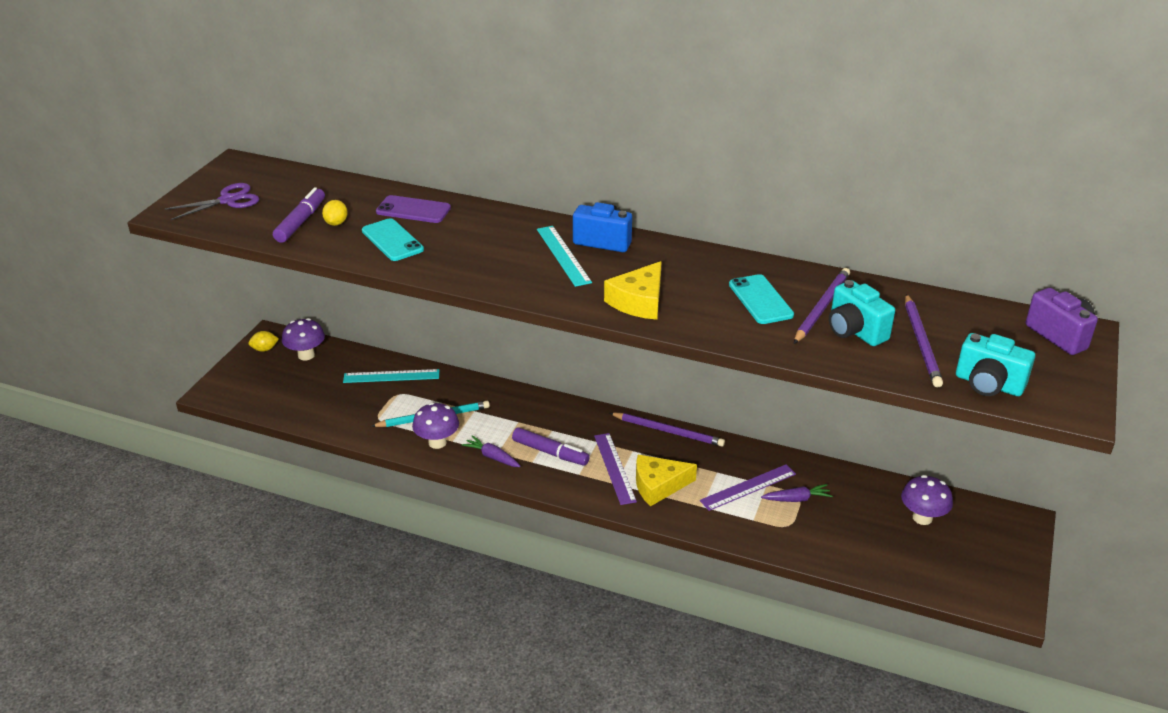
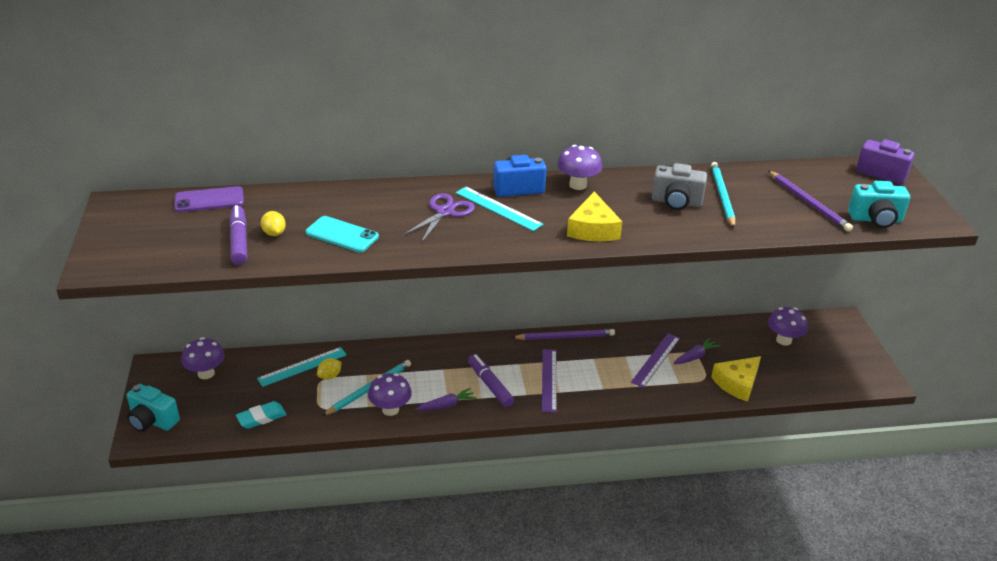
camera: 30 degrees left, 0 degrees up
purple scissors [165,183,260,220] -> purple scissors moved to [403,193,475,243]
yellow lemon [248,331,279,352] -> yellow lemon moved to [317,358,341,380]
purple phone [376,195,451,223] -> purple phone moved to [174,186,244,212]
purple carrot [462,435,520,467] -> purple carrot turned 150 degrees clockwise [416,388,477,411]
purple marker [512,427,590,466] -> purple marker turned 120 degrees counterclockwise [468,354,514,407]
purple ruler [594,433,637,505] -> purple ruler turned 45 degrees clockwise [542,349,557,412]
yellow cheese [636,455,697,506] -> yellow cheese moved to [711,356,761,402]
turquoise phone [729,274,794,324] -> grey camera [652,163,707,210]
purple pencil [794,268,850,344] -> turquoise pencil [711,162,735,228]
turquoise camera [829,280,895,346] -> turquoise camera moved to [127,384,180,432]
none -> turquoise eraser [236,401,287,429]
none -> purple mushroom [557,145,602,190]

